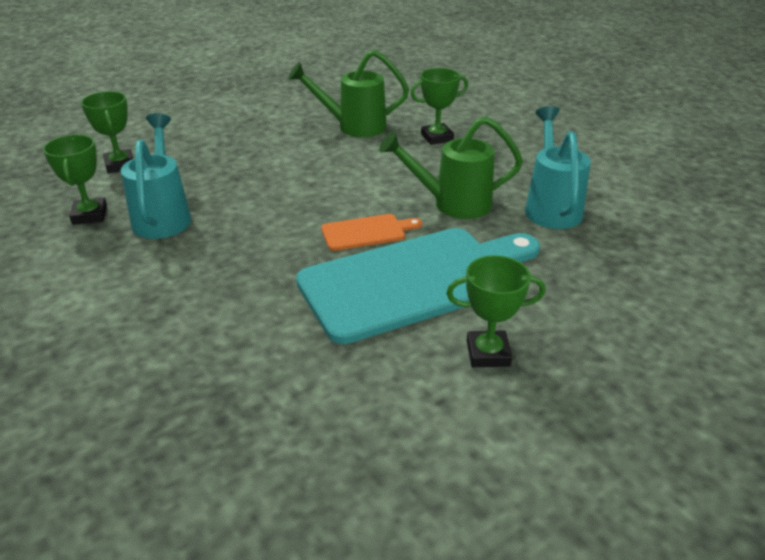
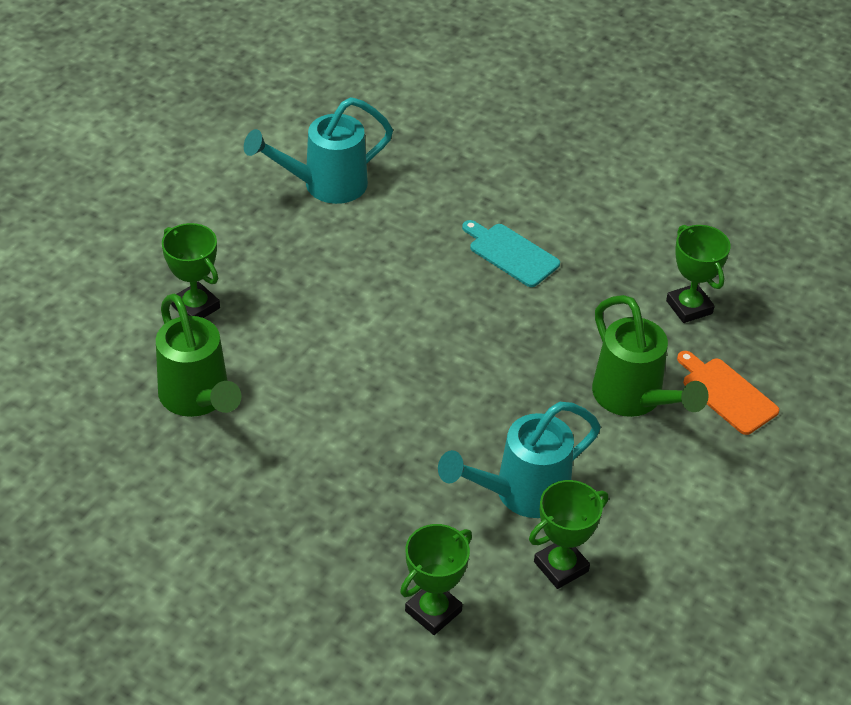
camera: 115 degrees left, 10 degrees up
turquoise cutting board [296,228,540,344] -> turquoise cutting board [462,220,560,287], size x0.43
orange cutting board [321,214,422,251] -> orange cutting board moved to [677,351,779,435]
green watering can [379,116,523,219] -> green watering can moved to [592,295,709,417]
green trophy [446,255,546,367] -> green trophy moved to [666,225,730,323]

